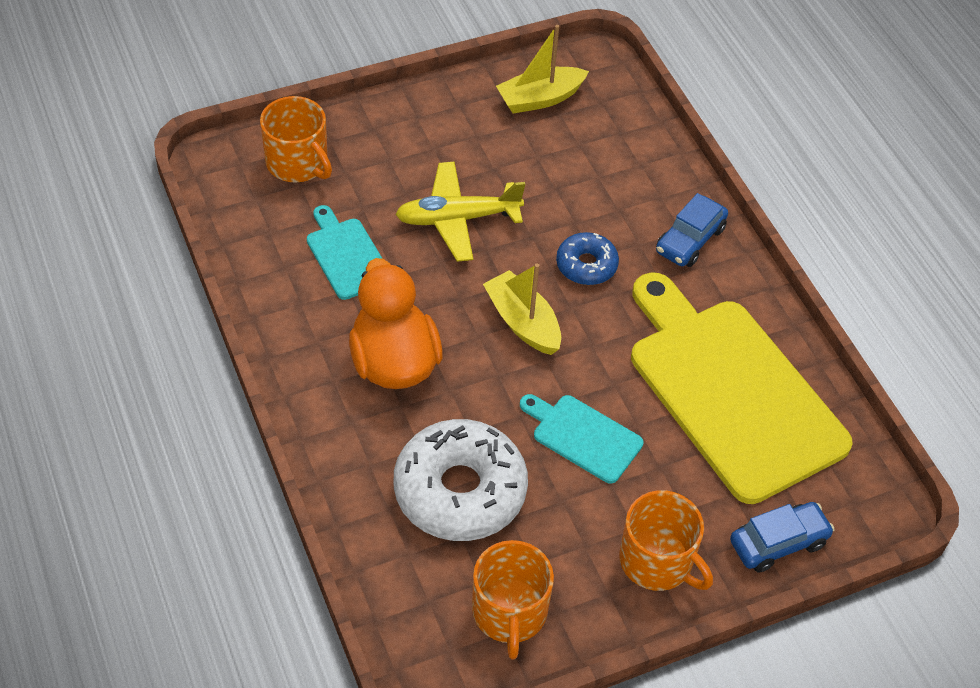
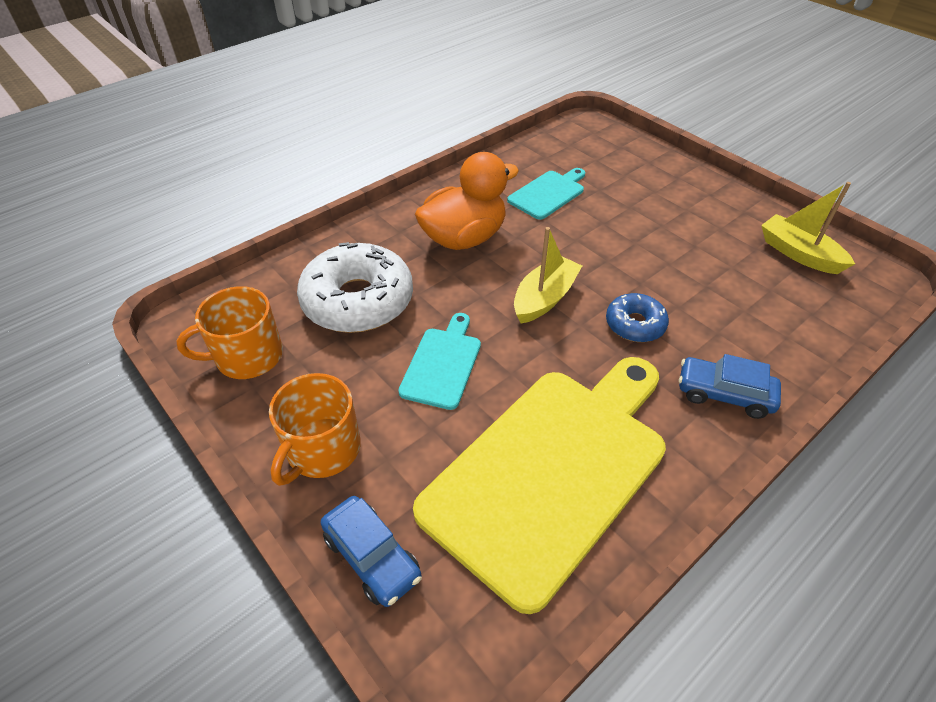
camera: 75 degrees right, 5 degrees down
orange mug [260,96,332,183] -> none
yellow plane [395,162,525,262] -> none

